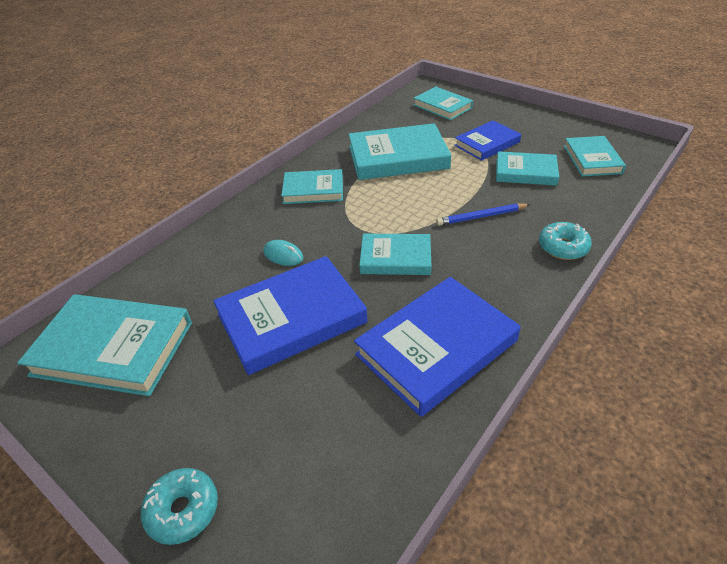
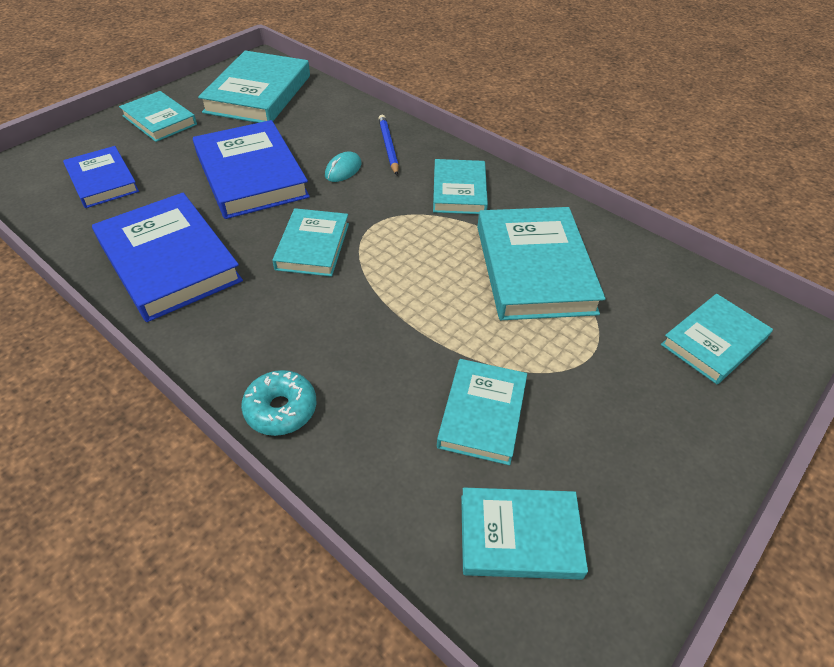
camera: 90 degrees right, 5 degrees up
turquoise donut [141,468,218,545] -> none
blue pencil [436,203,530,226] -> blue pencil moved to [378,115,399,175]
blue book [454,120,521,161] -> blue book moved to [63,146,139,208]
none -> turquoise book [119,91,197,142]

